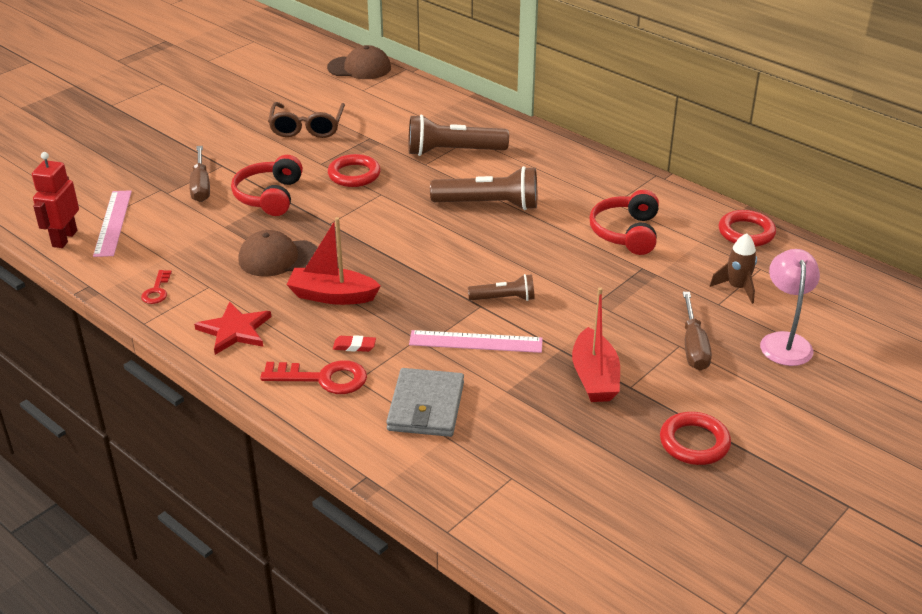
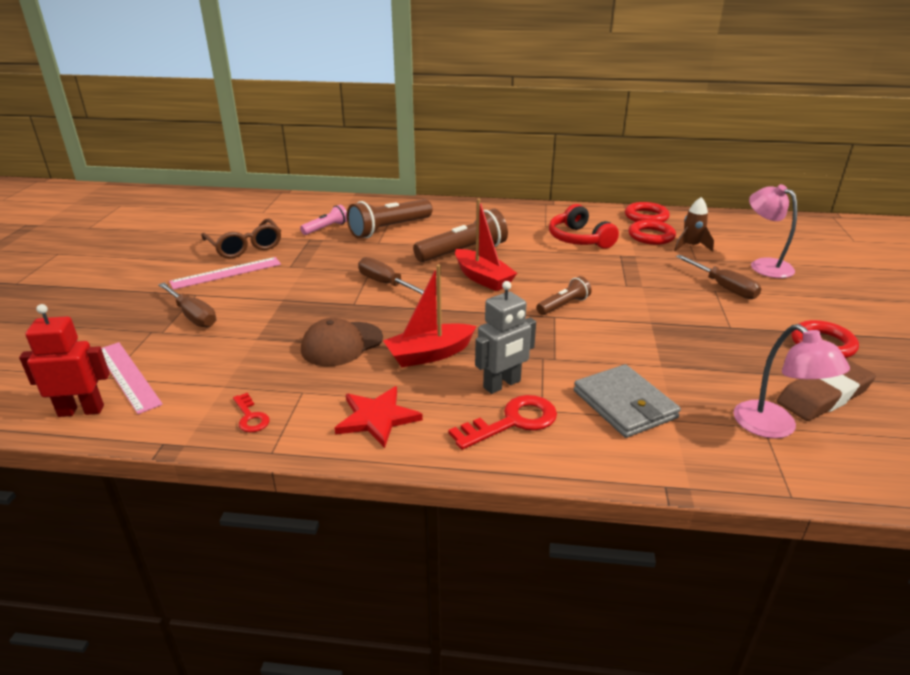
camera: 35 degrees left, 5 degrees down
red robot [32,152,79,248] -> red robot turned 105 degrees clockwise [19,304,110,417]
red headphones [231,155,303,216] -> none
brown cap [327,45,391,79] -> none
red ring [328,154,381,187] -> red ring moved to [628,220,676,245]
red eraser [333,335,376,352] -> grey robot [475,281,536,394]
pink ruler [409,330,543,353] -> pink ruler moved to [169,257,281,290]
red boat [572,287,620,402] -> red boat moved to [455,199,517,291]
none -> pink flashlight [300,205,347,235]
none -> brown screwdriver [358,257,424,295]
none -> pink lamp [734,324,850,439]
none -> brown eraser [777,359,876,421]

